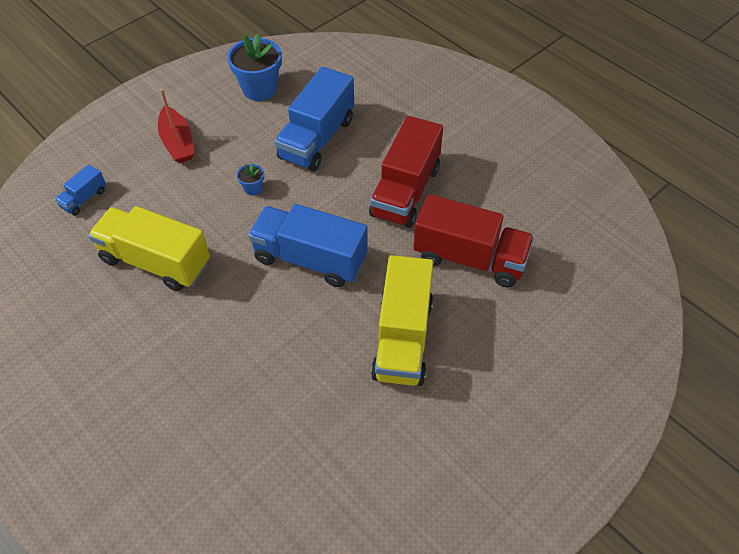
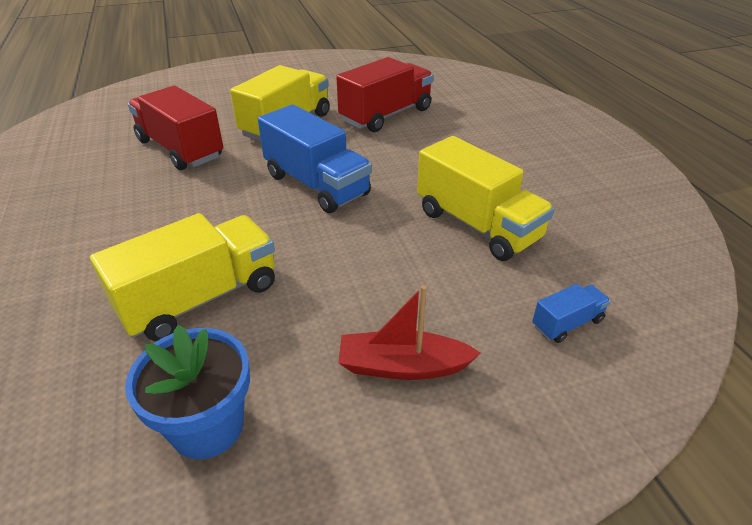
camera: 155 degrees left, 15 degrees down
red boat [158,89,195,163] -> red boat turned 90 degrees counterclockwise [338,285,481,380]
blue flower pot [237,163,264,195] -> none
blue truck [275,67,354,171] -> yellow truck [90,213,275,341]
red truck [369,116,443,228] -> red truck moved to [336,57,433,132]

